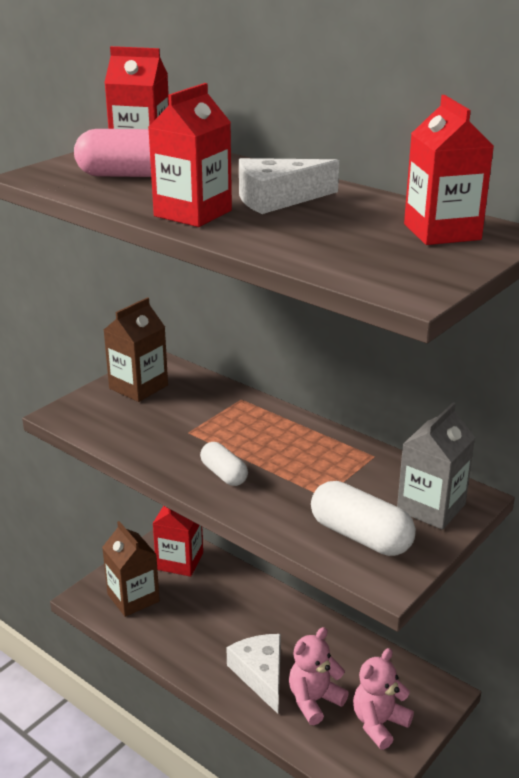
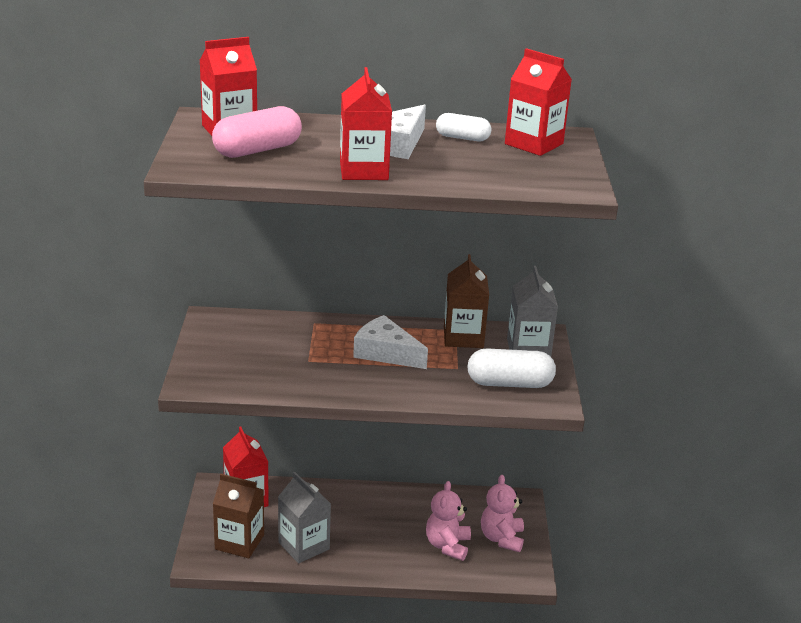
camera: 40 degrees left, 0 degrees up
brown carton [104,297,168,402] -> brown carton moved to [444,254,489,348]
white capsule [200,442,248,486] -> white capsule moved to [436,113,492,141]
white cheese [226,634,281,714] -> white cheese moved to [353,315,428,369]
none -> grey carton [278,472,331,563]

